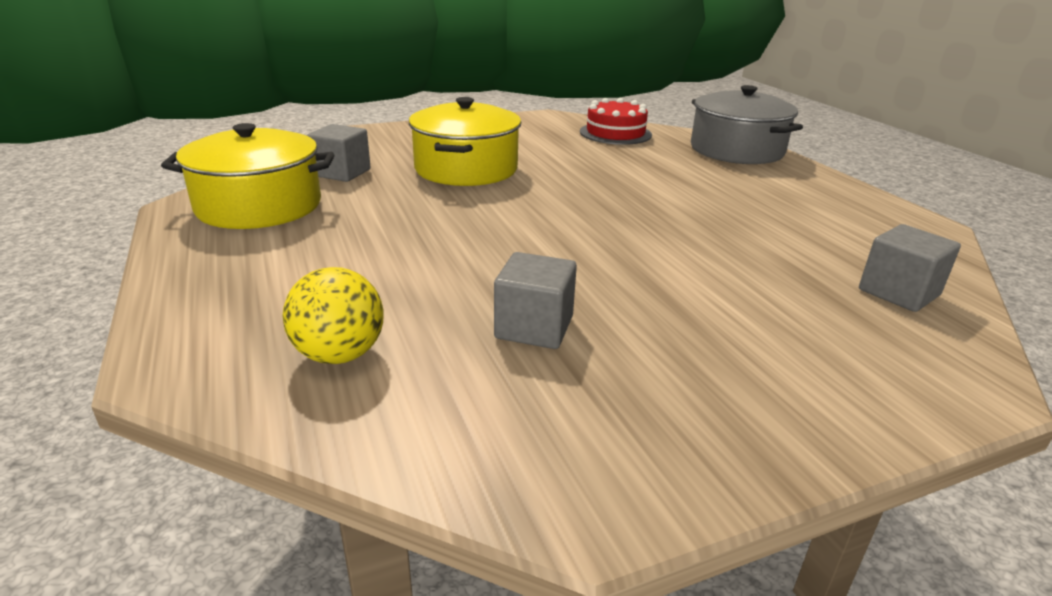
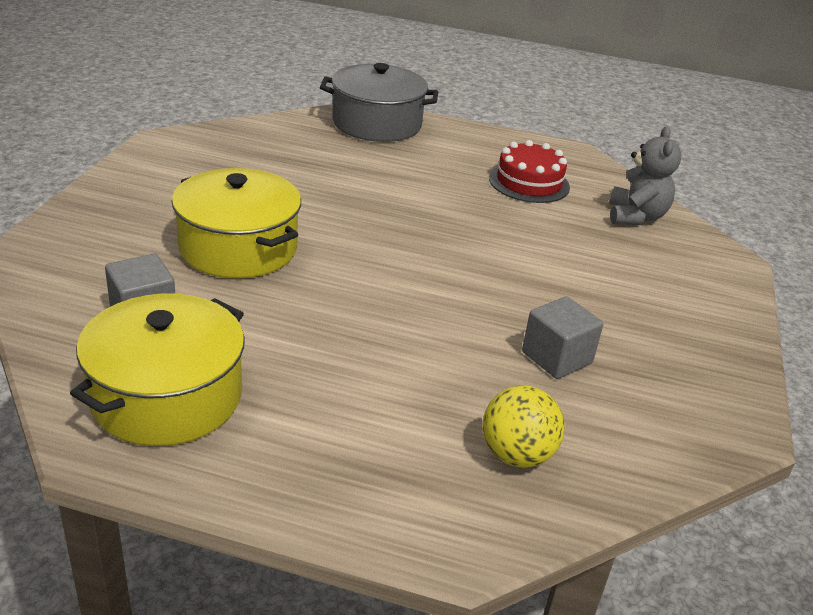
camera: 55 degrees left, 5 degrees up
red cake [580,98,652,145] -> red cake moved to [489,140,570,203]
grey cube [859,224,961,312] -> grey teddy bear [609,126,681,225]

